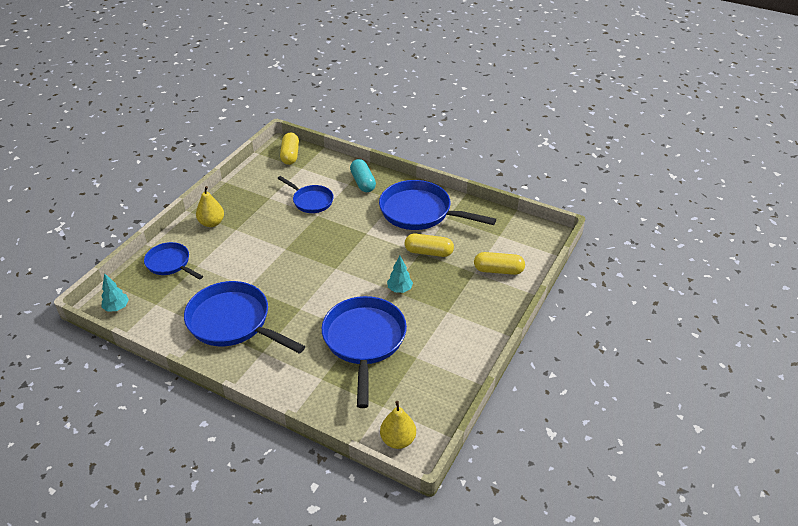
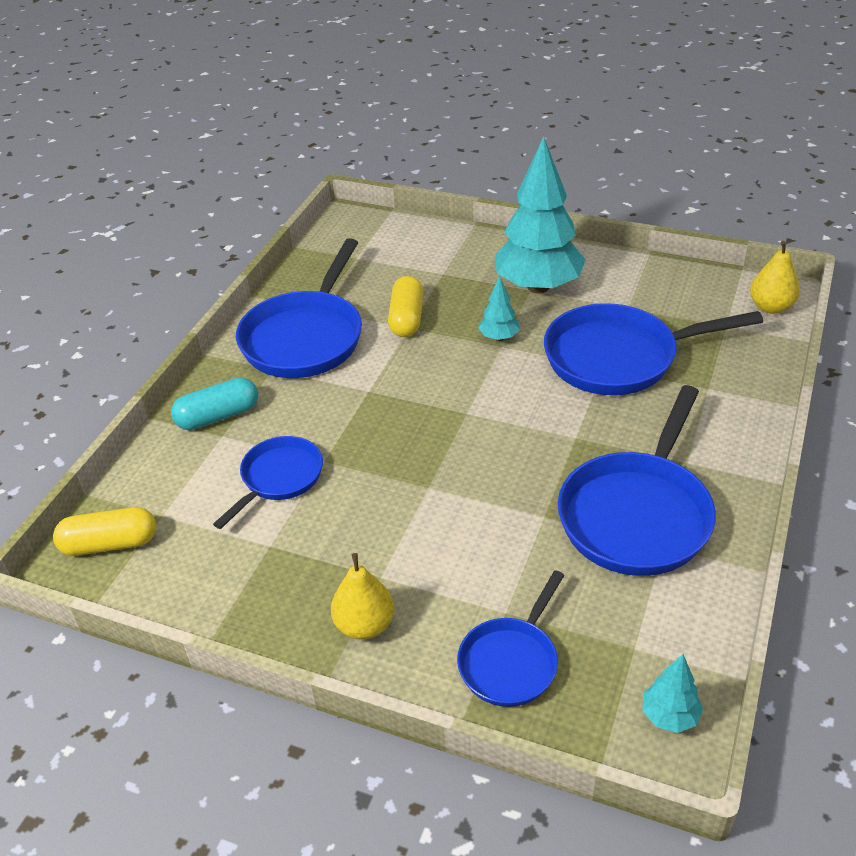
camera: 95 degrees left, 0 degrees up
yellow capsule [474,252,525,275] -> none
none -> turquoise tree [495,136,586,293]

